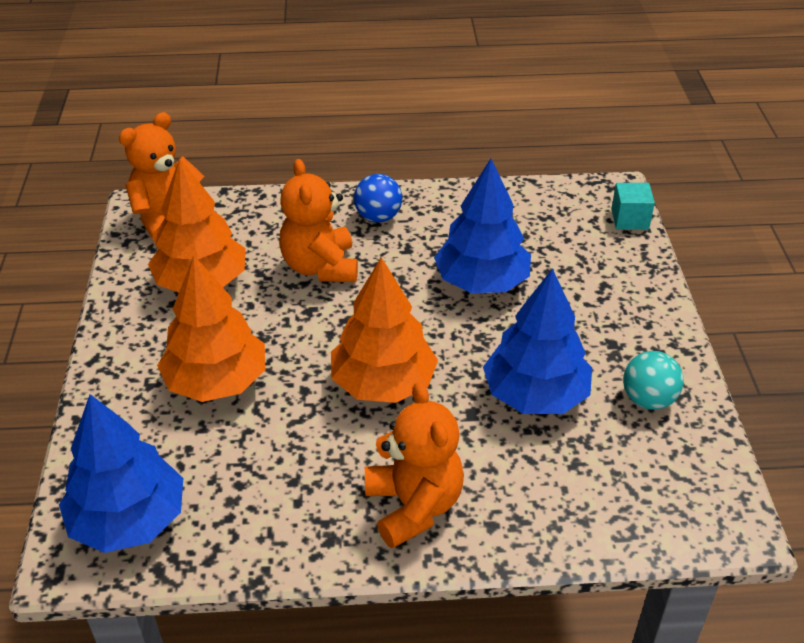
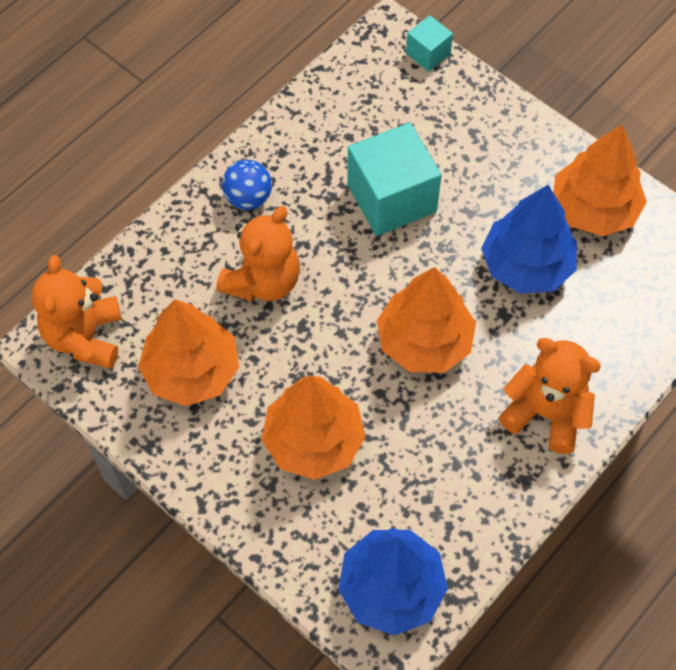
camera: 45 degrees left, 20 degrees up
orange teddy bear [279,159,358,282] -> orange teddy bear turned 90 degrees counterclockwise [216,206,300,301]
blue tree [434,159,531,293] -> turquoise cube [347,123,442,236]
turquoise ball [623,351,684,410] -> orange tree [553,125,647,236]

